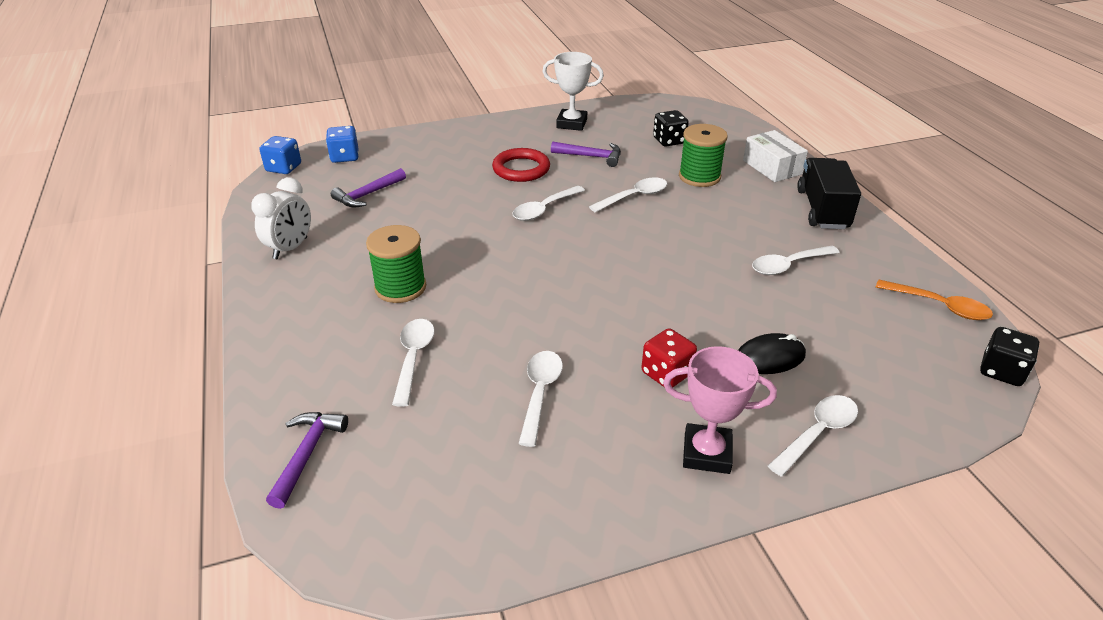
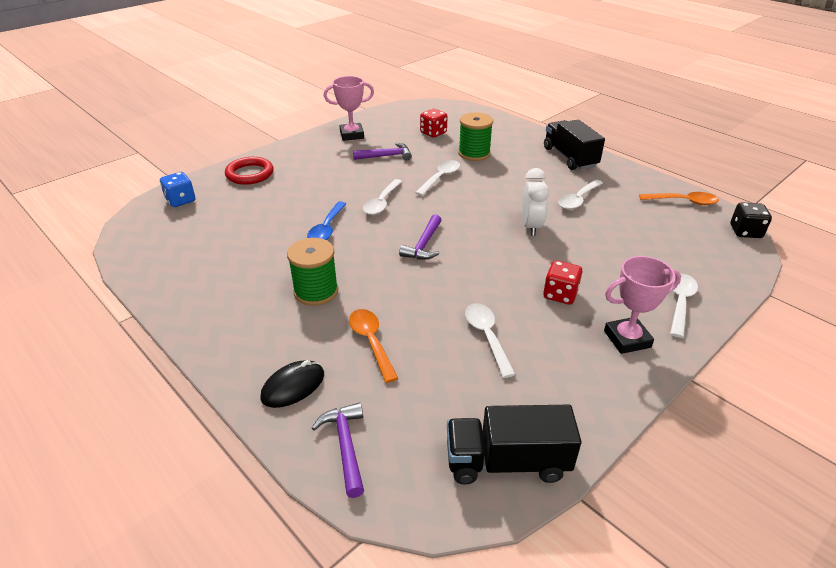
camera: 25 degrees left, 0 degrees up
white clock [251,177,311,259] -> white clock moved to [522,168,549,236]
blue dice [259,136,301,174] -> none
purple hammer [331,168,406,208] -> purple hammer moved to [399,214,441,260]
white spoon [392,319,435,407] -> orange spoon [349,309,398,383]
red ring [492,148,550,182] -> red ring moved to [225,157,274,185]
white trophy [542,52,604,131] -> pink trophy [324,76,374,141]
black dice [653,110,689,146] -> red dice [420,109,448,138]
black mouse [738,333,806,374] -> black mouse moved to [260,360,324,408]
white box [743,130,808,182] -> none
none -> blue spoon [307,201,346,240]
none -> black truck [447,405,581,485]

